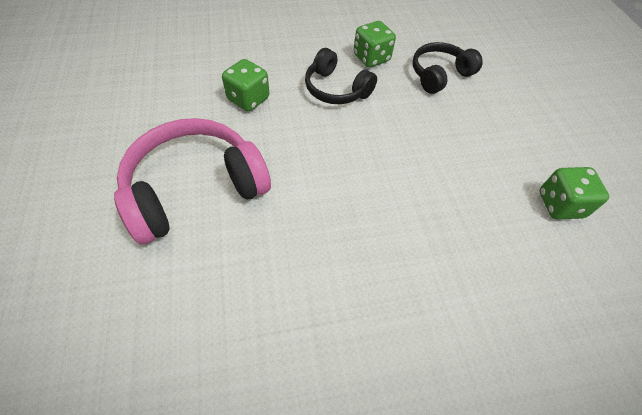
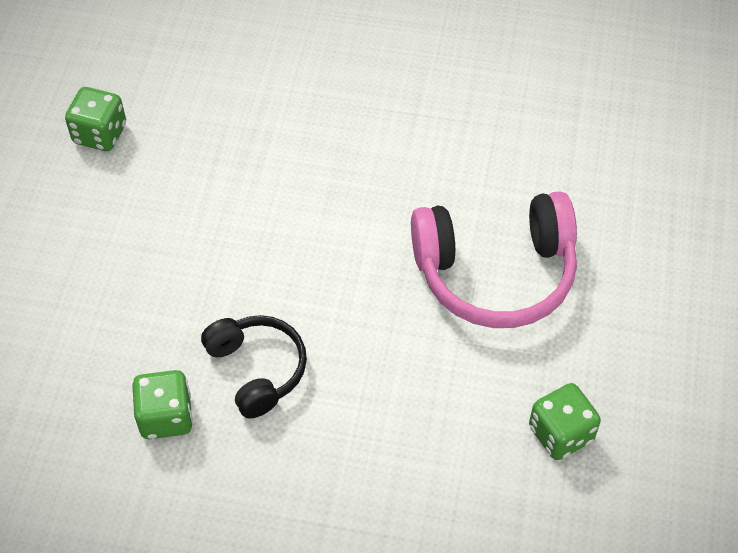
camera: 155 degrees left, 0 degrees up
green dice [222,59,270,111] -> green dice moved to [529,383,601,460]
black headphones [412,42,483,94] -> none

